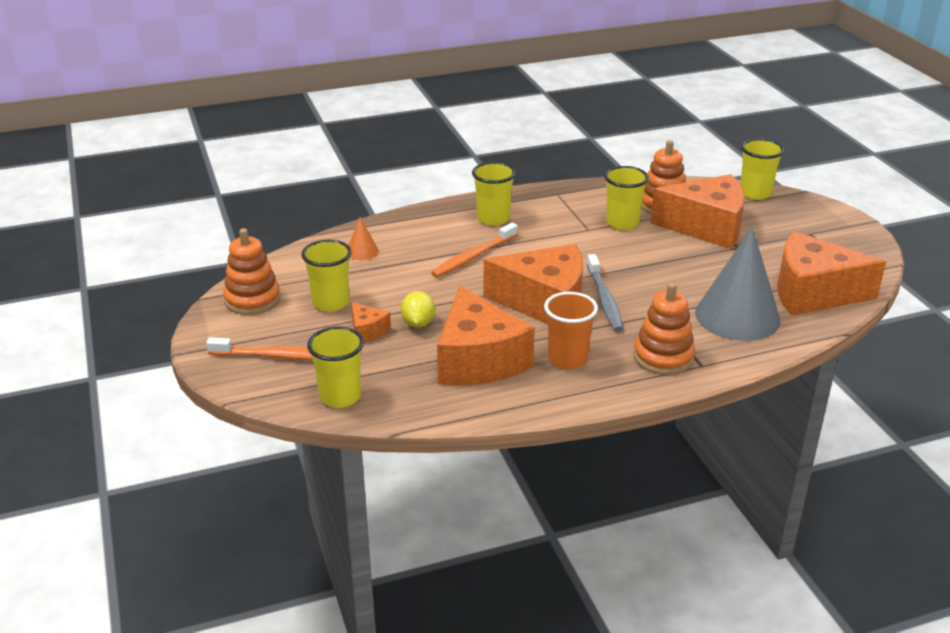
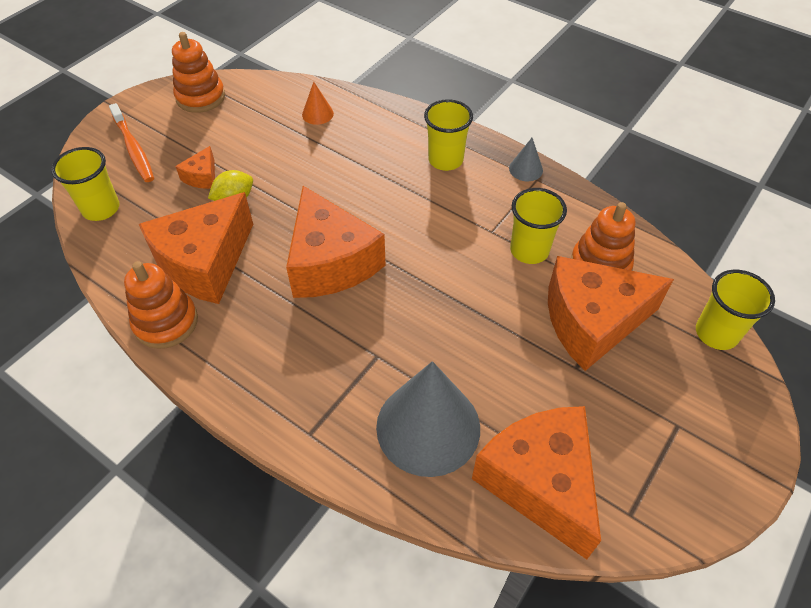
camera: 55 degrees right, 20 degrees up
yellow cup [301,240,351,312] -> none
orange toothbrush [431,223,518,277] -> none
orange cup [544,292,598,369] -> none
grey toothbrush [587,254,623,332] -> none
orange stacking toy [633,283,695,375] -> orange stacking toy moved to [124,261,198,349]
orange cheese [651,174,745,249] -> orange cheese turned 105 degrees clockwise [548,256,674,371]
none -> grey cone [509,138,543,181]

